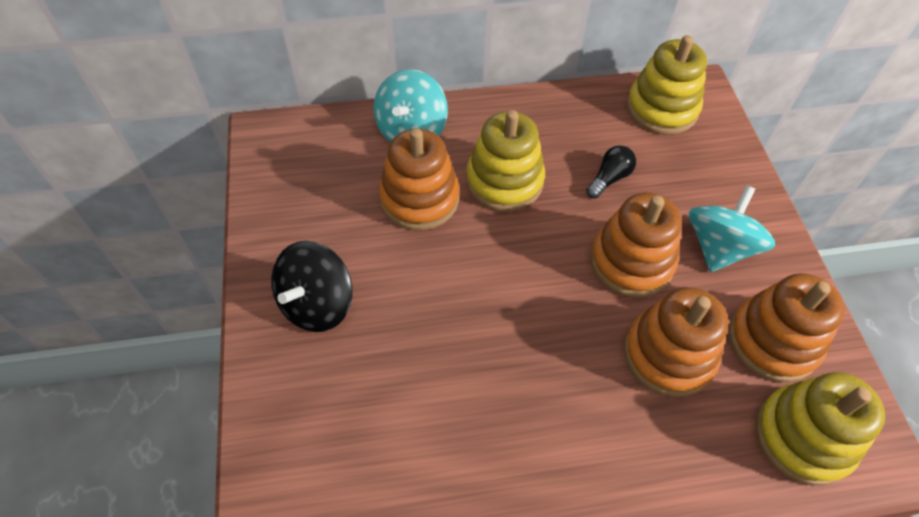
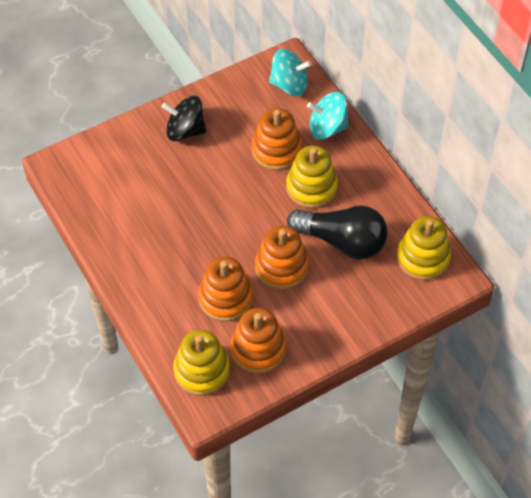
camera: 70 degrees right, 0 degrees up
black light bulb [586,145,636,198] -> black light bulb [287,205,388,260], size x2.36
turquoise spinning top [688,185,775,272] -> turquoise spinning top moved to [269,49,312,96]

